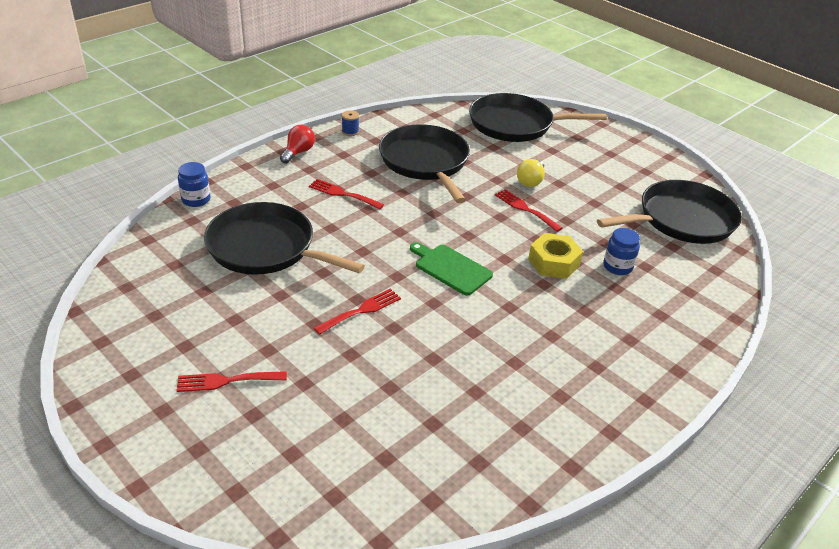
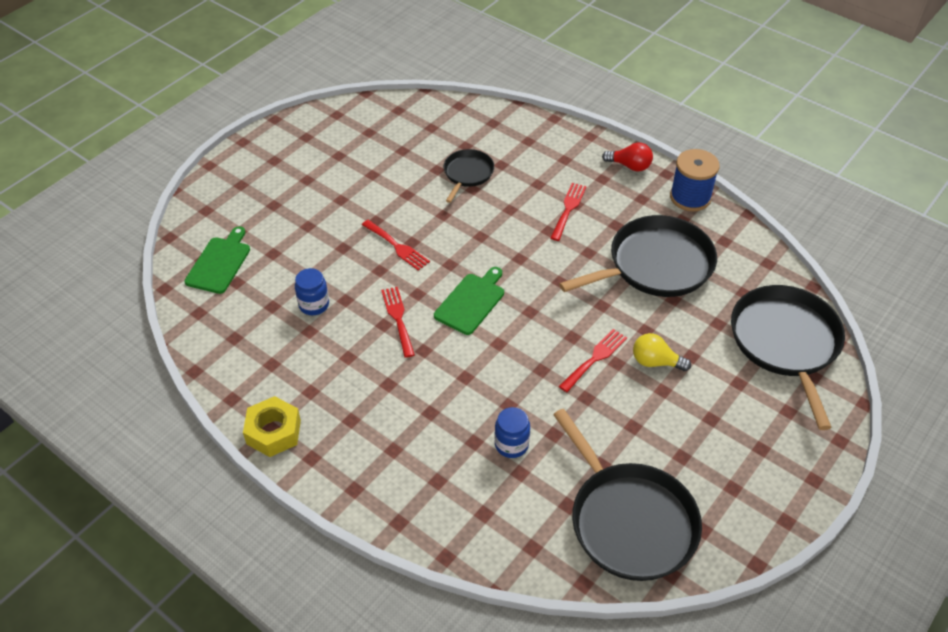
camera: 85 degrees right, 10 degrees up
red fork [176,371,287,392] -> red fork moved to [381,287,415,358]
blue jar [178,162,210,207] -> blue jar moved to [295,268,329,315]
black pan [204,202,365,275] -> black pan [443,149,494,203], size x0.53
blue spool [342,110,359,136] -> blue spool [670,149,720,211], size x2.09
yellow nut [528,233,583,279] -> yellow nut moved to [243,396,301,457]
none -> green cutting board [184,226,250,294]

